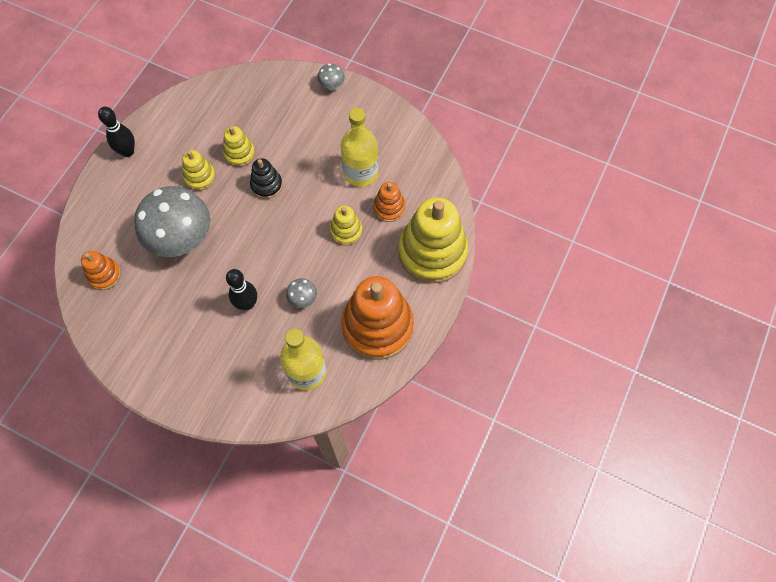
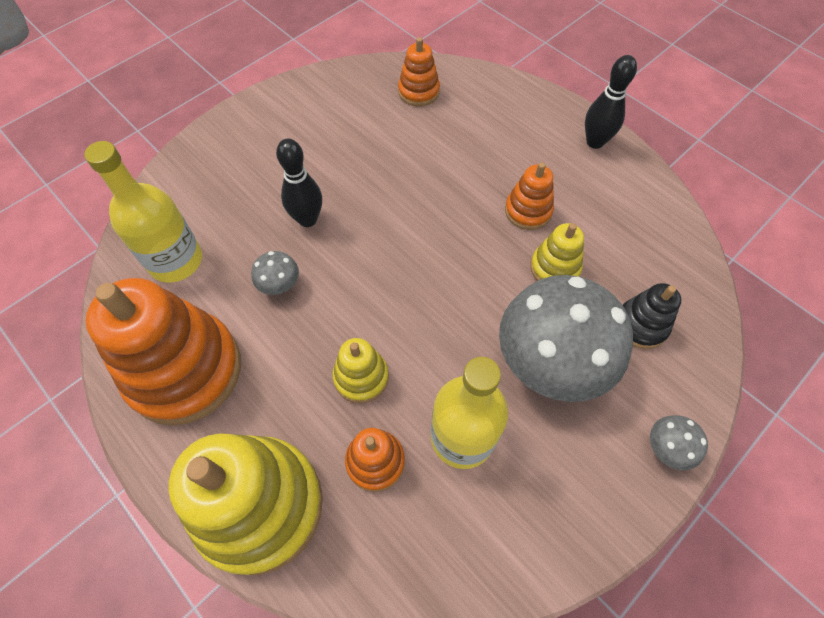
camera: 110 degrees right, 5 degrees down
grey mushroom [134,186,211,257] -> grey mushroom moved to [499,275,633,402]
yellow stacking toy [182,150,216,191] -> orange stacking toy [505,162,554,230]
black stacking toy [250,158,283,199] -> black stacking toy moved to [623,283,681,349]

